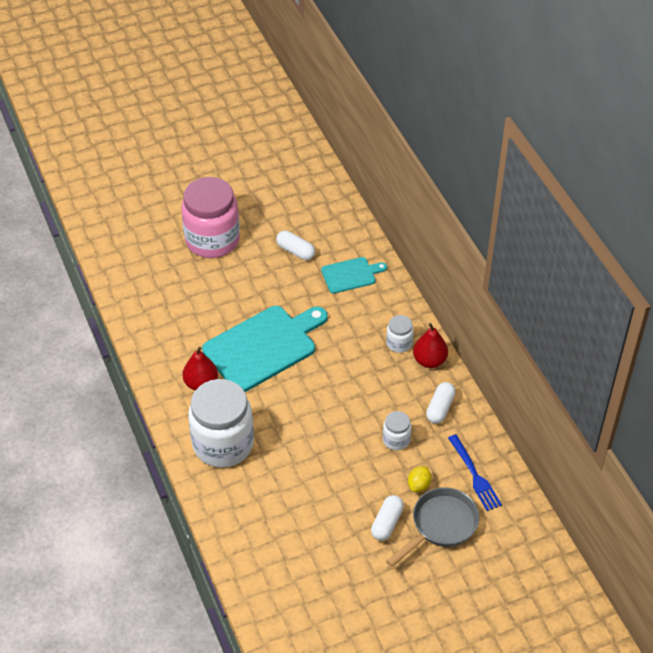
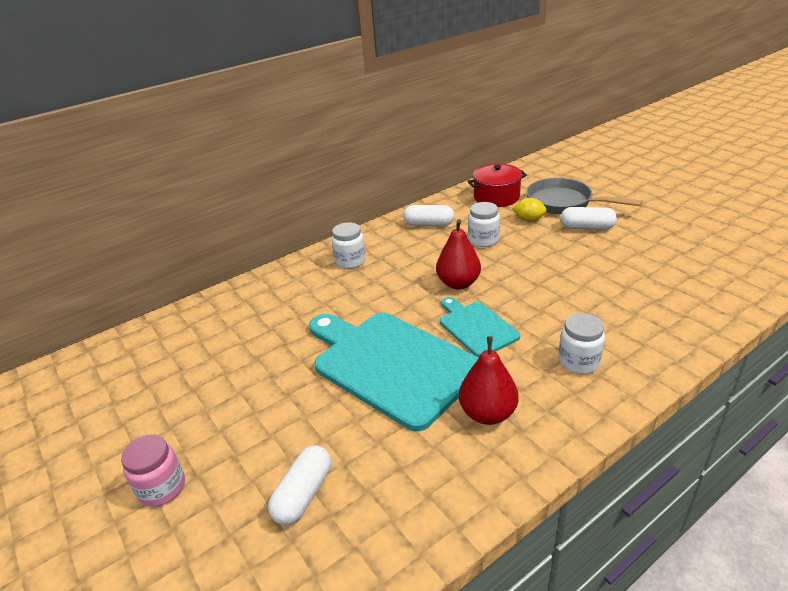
camera: 100 degrees left, 15 degrees down
pink jar [181,177,240,258] -> pink jar [121,434,185,507], size x0.45
white jar [188,379,254,468] -> white jar [558,313,605,374], size x0.45
white capsule [276,231,315,260] -> white capsule moved to [268,445,331,525]
turquoise cutting board [321,257,387,294] -> turquoise cutting board moved to [440,297,520,357]
red pear [413,323,448,368] -> red pear moved to [436,219,481,289]
blue fork [448,434,502,511] -> red pot [468,164,527,207]

